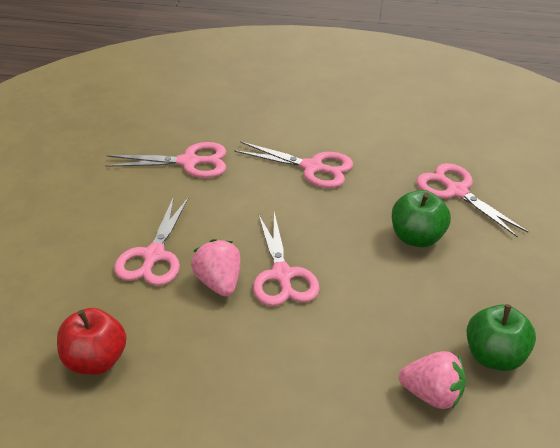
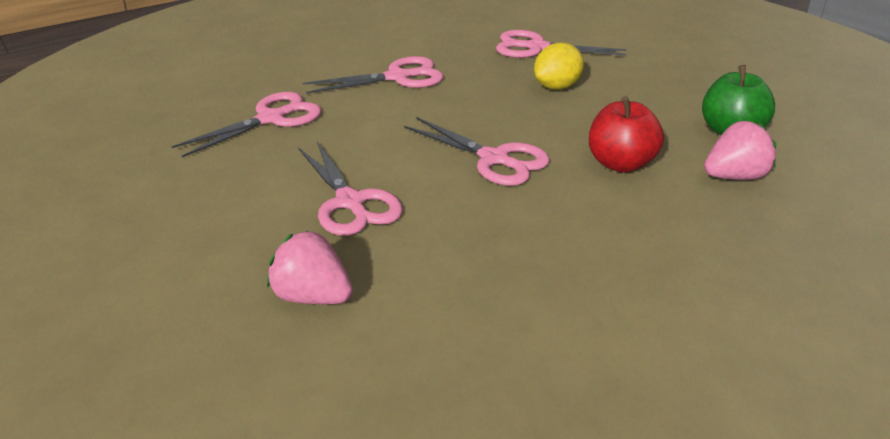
camera: 40 degrees left, 5 degrees down
red apple [57,308,126,375] -> red apple moved to [589,96,664,173]
pink strawberry [191,239,241,297] -> pink strawberry moved to [267,230,353,304]
green apple [392,190,451,247] -> yellow lemon [534,42,584,90]

